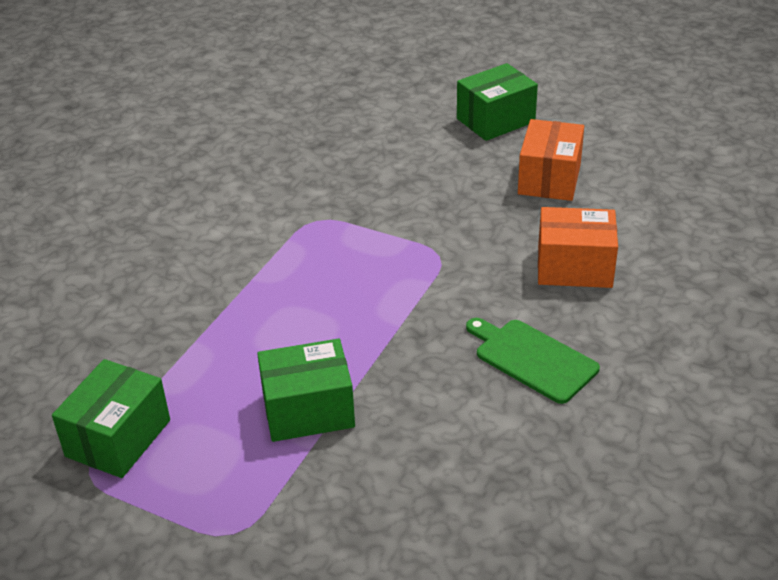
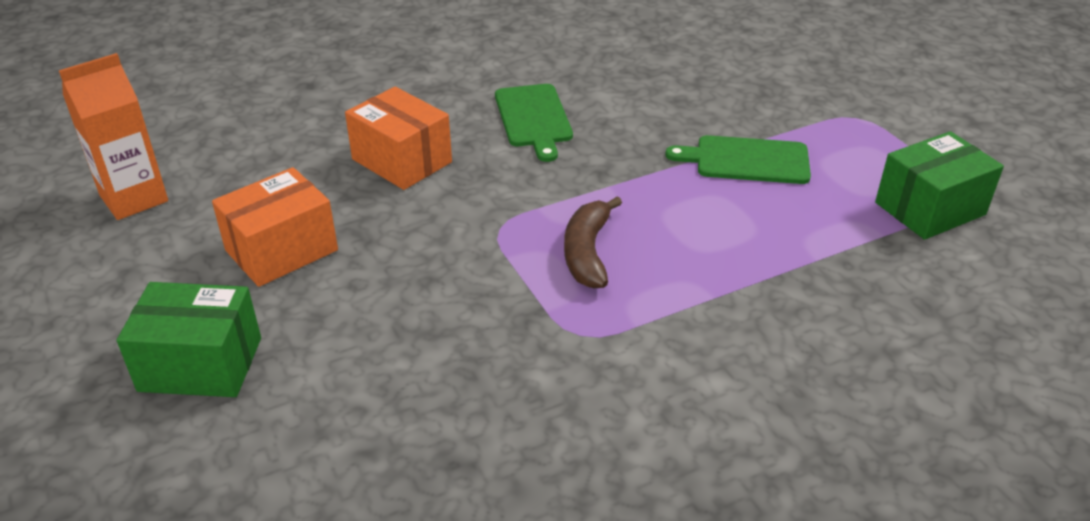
camera: 145 degrees left, 0 degrees up
green box [257,339,355,442] -> green cutting board [665,135,811,184]
none -> orange carton [58,53,168,220]
none -> brown banana [564,196,622,288]

